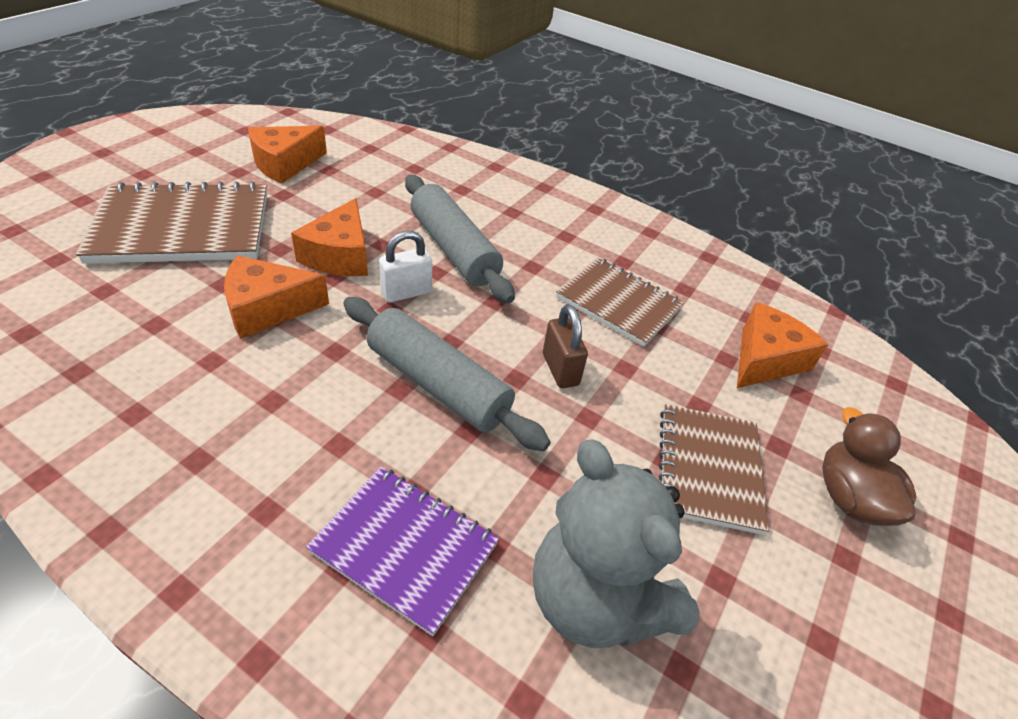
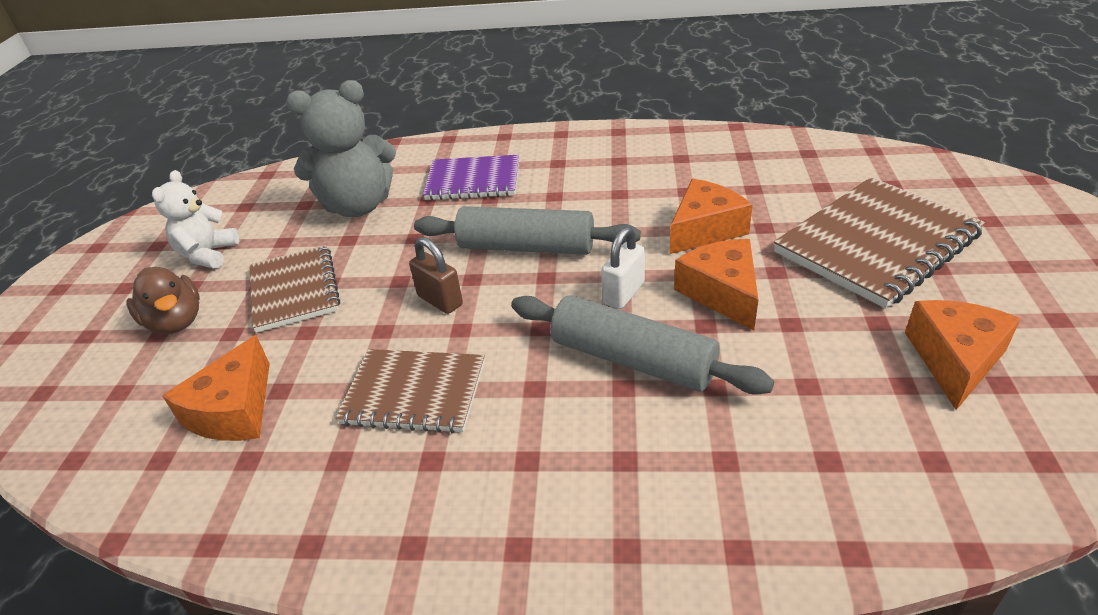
camera: 160 degrees right, 5 degrees down
grey teddy bear [533,439,700,648] -> grey teddy bear turned 135 degrees clockwise [286,80,396,217]
none -> white teddy bear [152,170,239,269]

